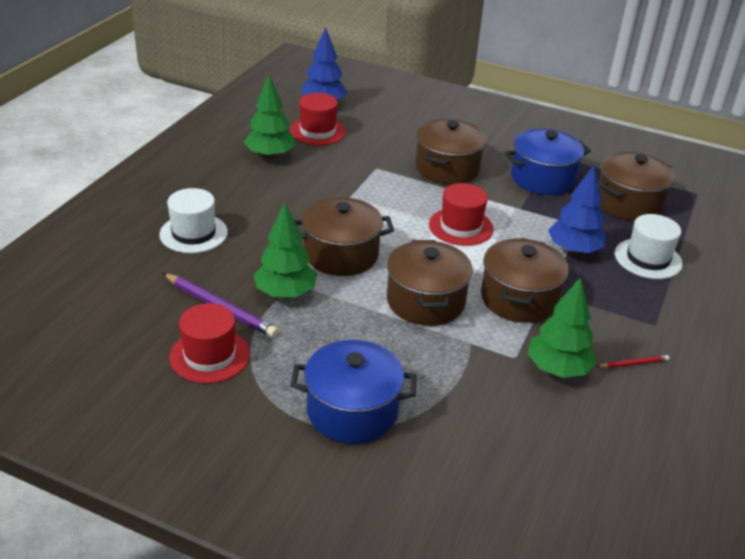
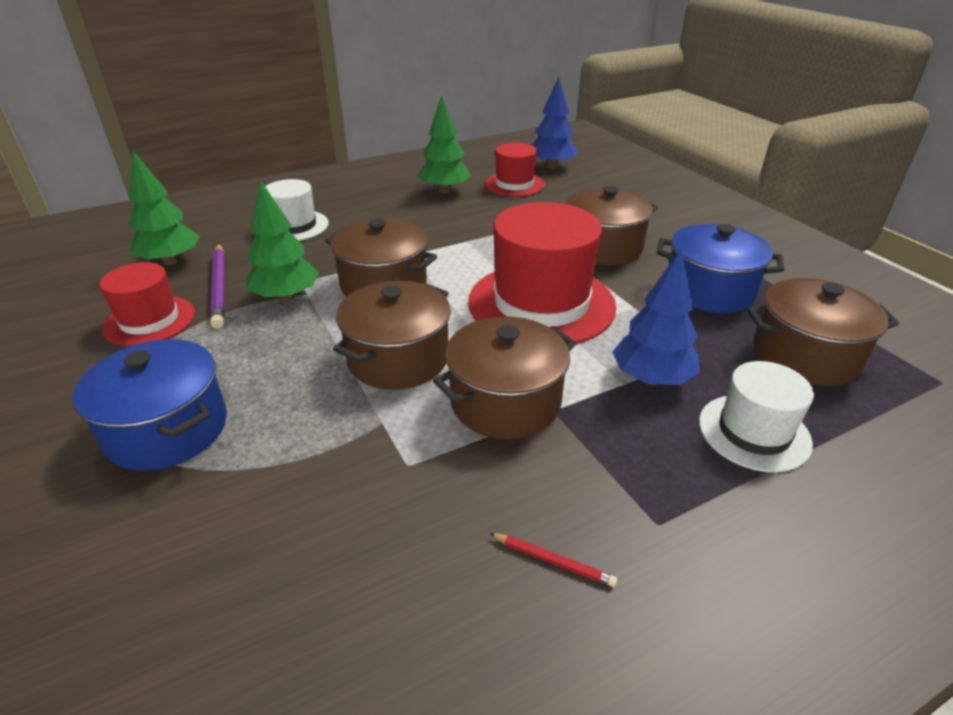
camera: 40 degrees right, 0 degrees up
red hat [429,183,494,246] -> red hat [468,202,616,344], size x1.78
green tree [527,277,597,378] -> green tree moved to [129,151,200,265]

